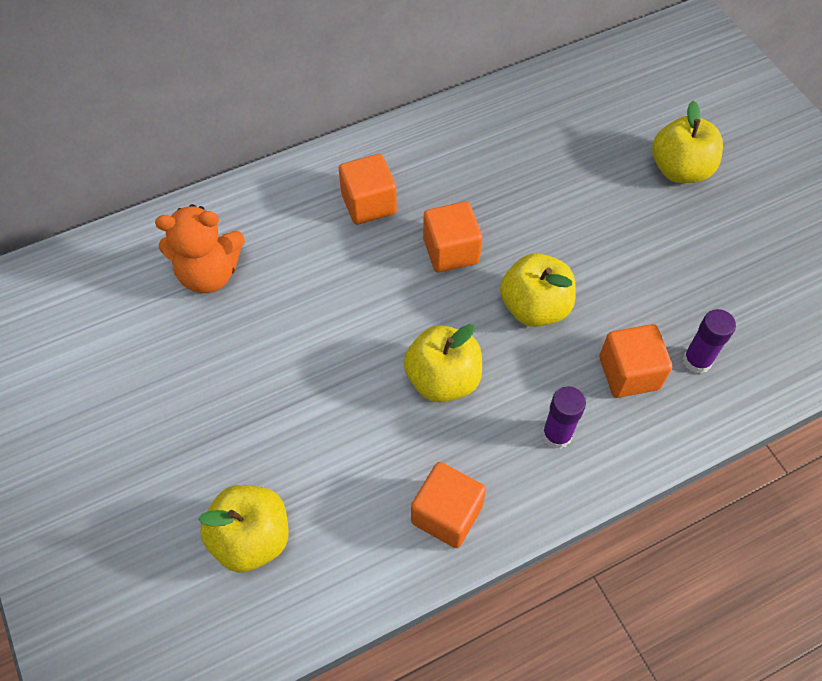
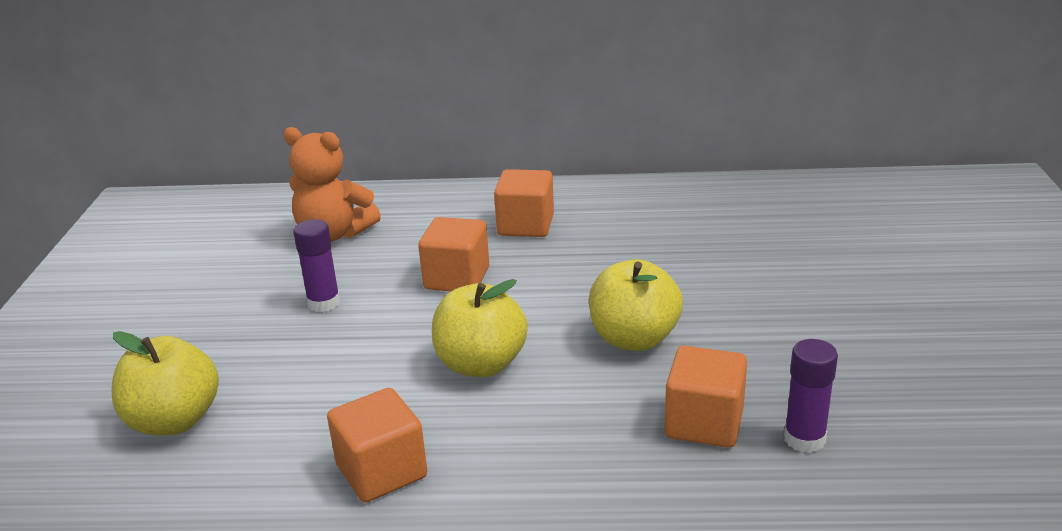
camera: 30 degrees right, 30 degrees down
orange cube [423,201,482,273] -> orange cube moved to [418,217,489,291]
purple glue stick [542,386,586,449] -> purple glue stick moved to [293,219,340,312]
yellow apple [652,101,723,183] -> none

